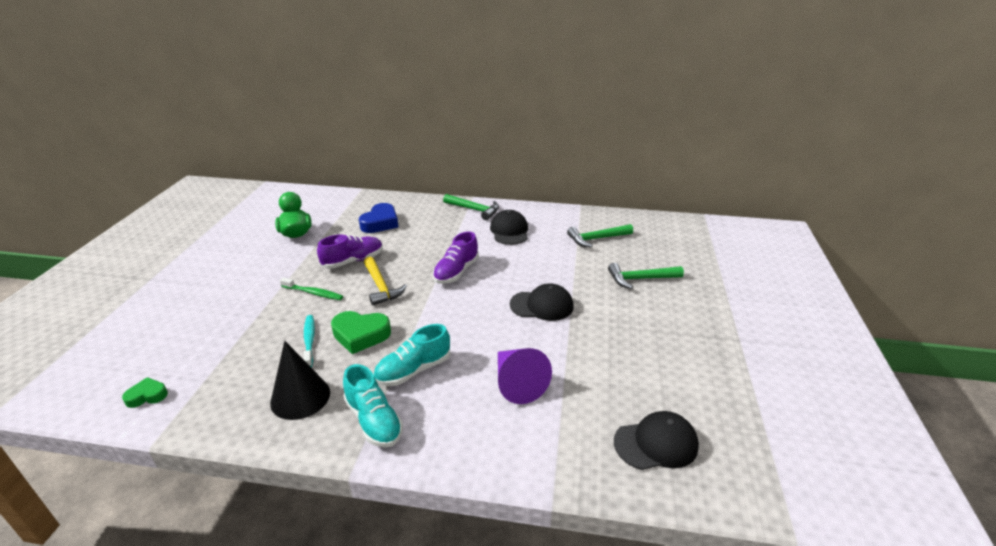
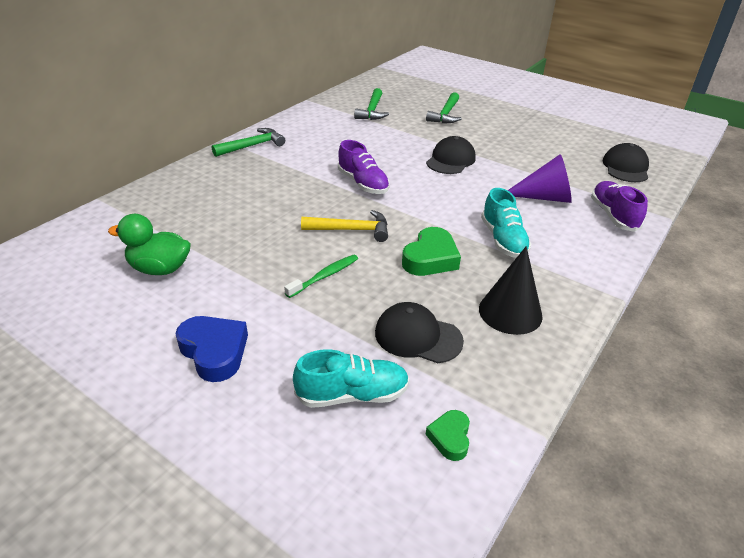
camera: 65 degrees left, 5 degrees up
turquoise toothbrush [304,315,315,367] -> none
purple shoe [317,235,383,269] -> purple shoe moved to [591,181,648,232]
turquoise shoe [343,364,403,447] -> turquoise shoe moved to [293,349,409,408]
blue heart [359,203,398,233] -> blue heart moved to [176,316,248,382]
black cap [490,210,528,245] -> black cap moved to [375,302,464,363]

